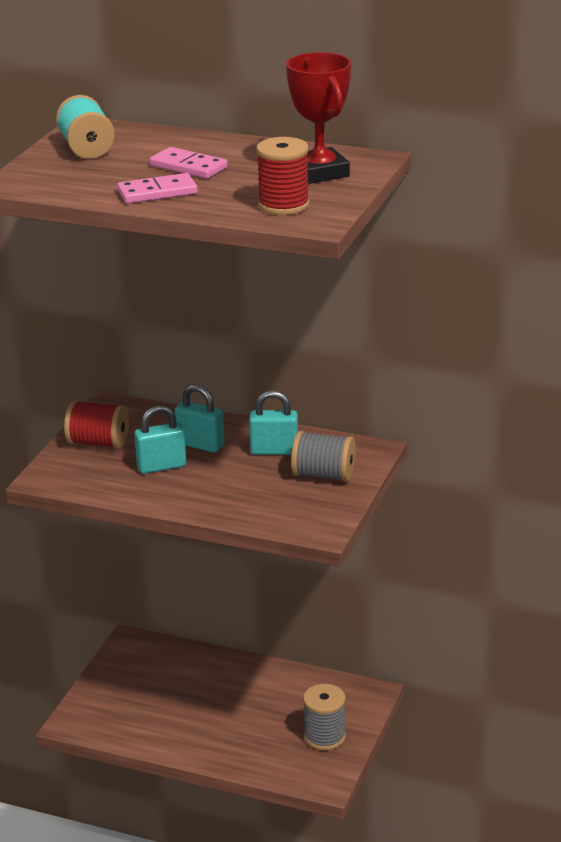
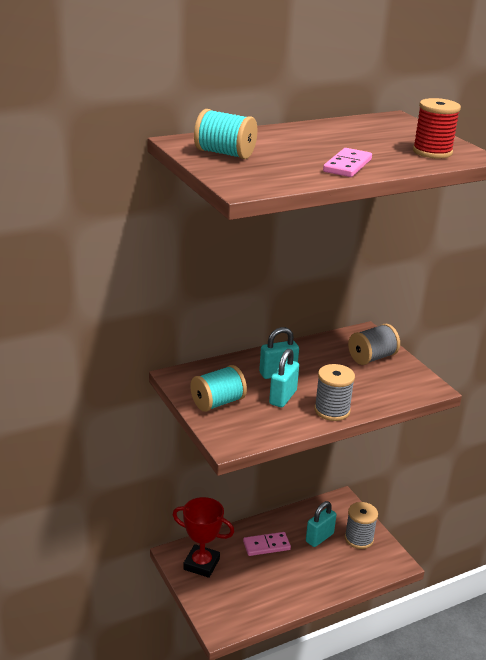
camera: 50 degrees left, 0 degrees up
red spool [64,400,129,449] -> turquoise spool [190,365,247,412]
pink domino [150,147,228,179] -> pink domino moved to [243,532,291,556]
turquoise padlock [249,390,298,455] -> turquoise padlock moved to [306,501,337,547]
red trophy [286,52,351,184] -> red trophy moved to [172,497,234,578]
none -> grey spool [314,364,355,421]

